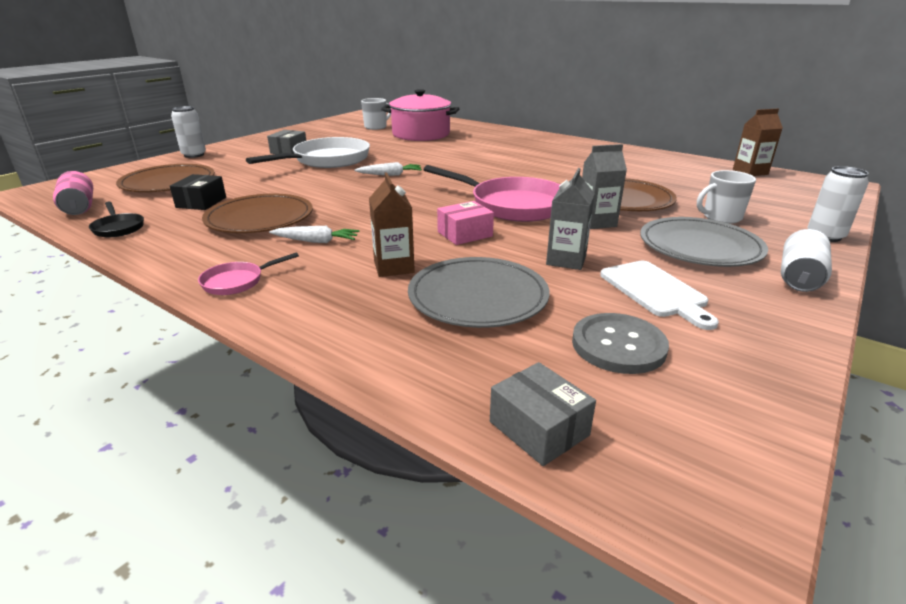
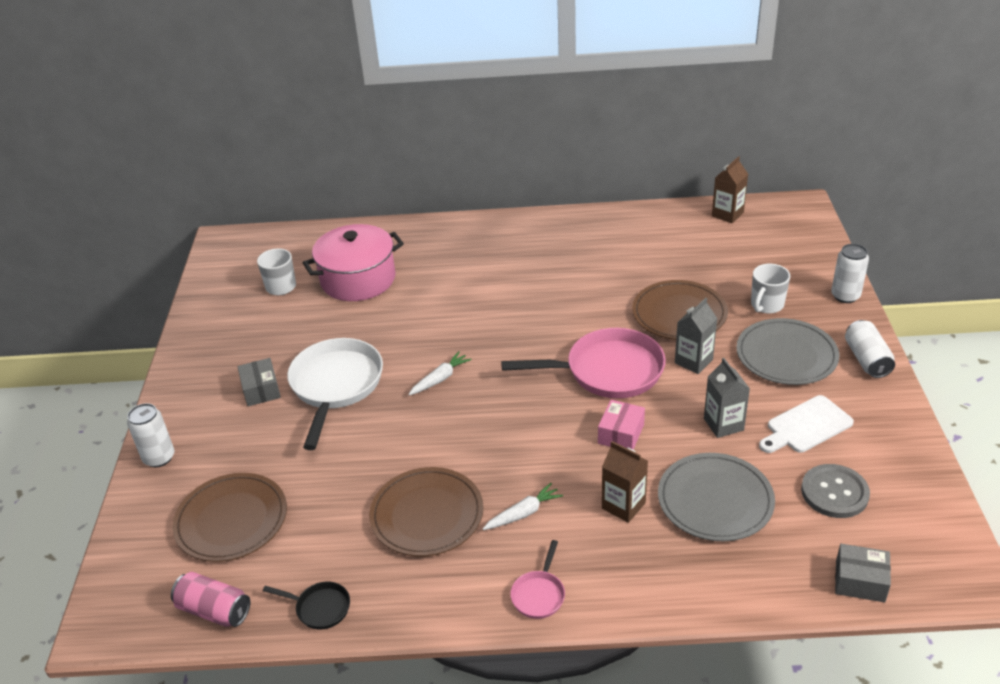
camera: 35 degrees left, 10 degrees up
black box [170,174,226,210] -> none
white cutting board [600,261,719,330] -> white cutting board turned 120 degrees clockwise [759,395,854,453]

